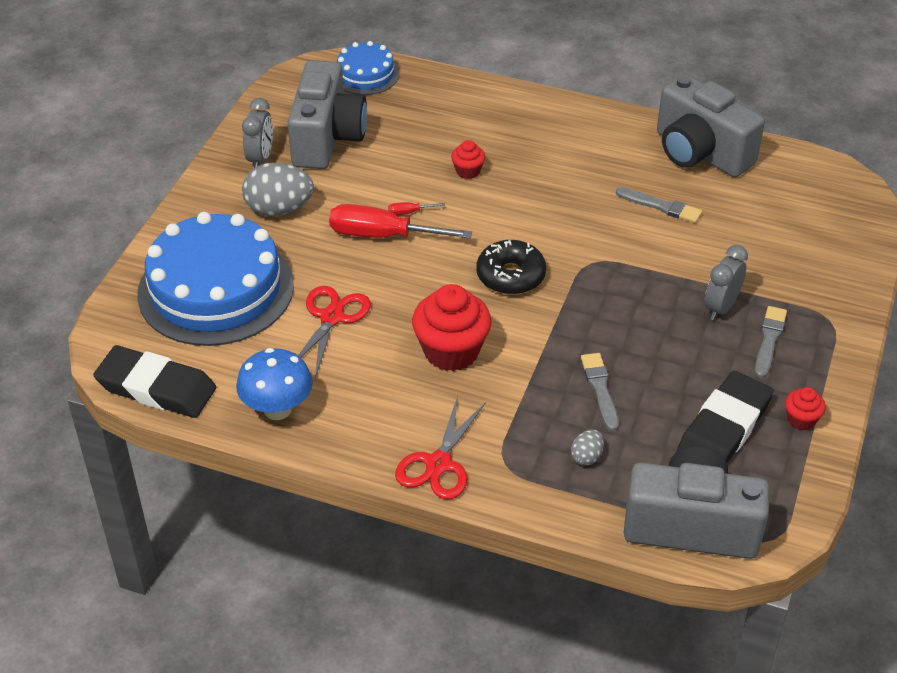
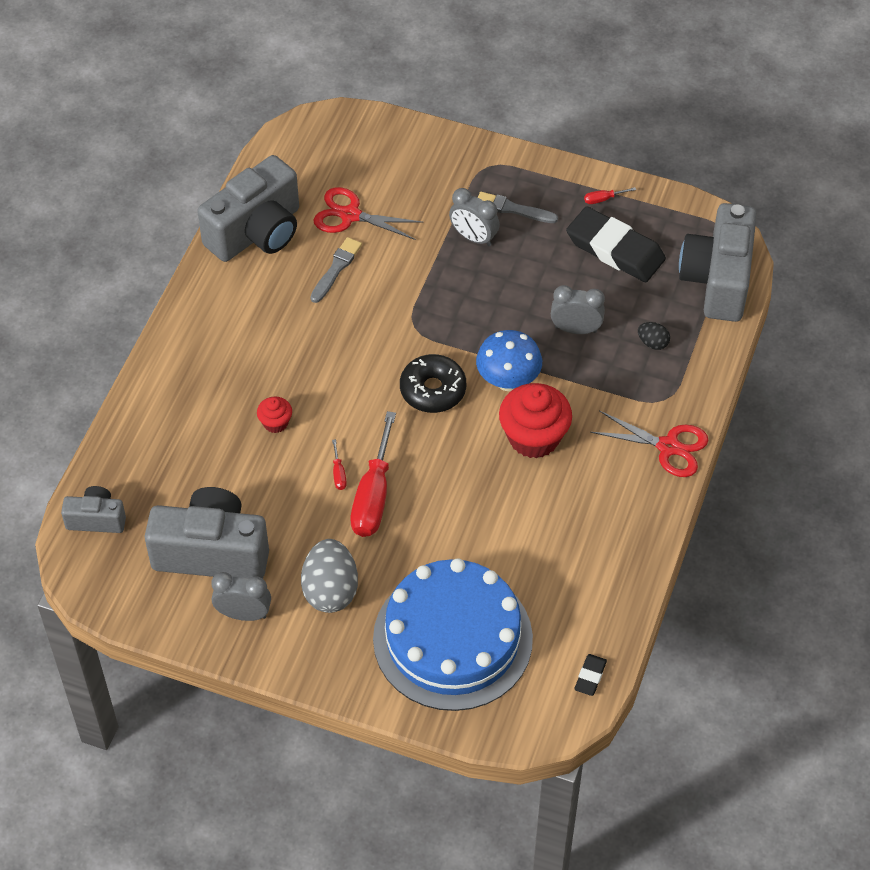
camera: 90 degrees left, 10 degrees up
black eraser [93,345,216,418] -> black eraser [574,654,607,696], size x0.43
blue mushroom [236,348,313,420] -> blue mushroom moved to [476,330,542,391]
red scissors [298,286,371,378] -> red scissors moved to [313,187,424,240]
blue cake [337,41,400,95] -> grey camera [61,486,126,533]
grey egg [571,429,604,466] -> black egg [638,322,670,350]
grey brush [581,353,619,431] -> grey clock [551,285,605,334]
red cupcake [785,387,826,430] -> red screwdriver [584,187,636,204]

